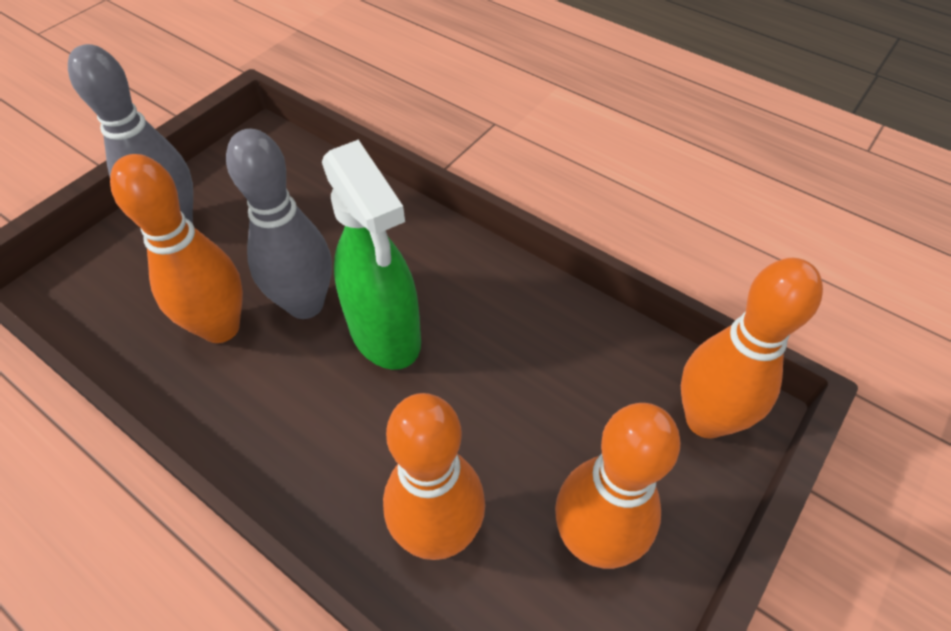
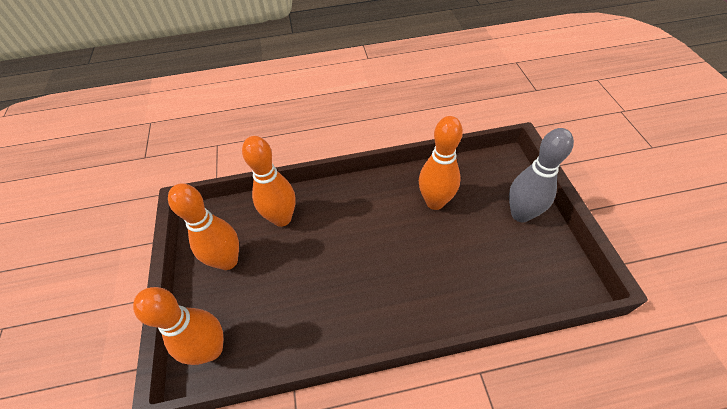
camera: 135 degrees right, 0 degrees up
grey bowling pin [226,129,332,319] -> none
green spray bottle [322,140,421,370] -> none

